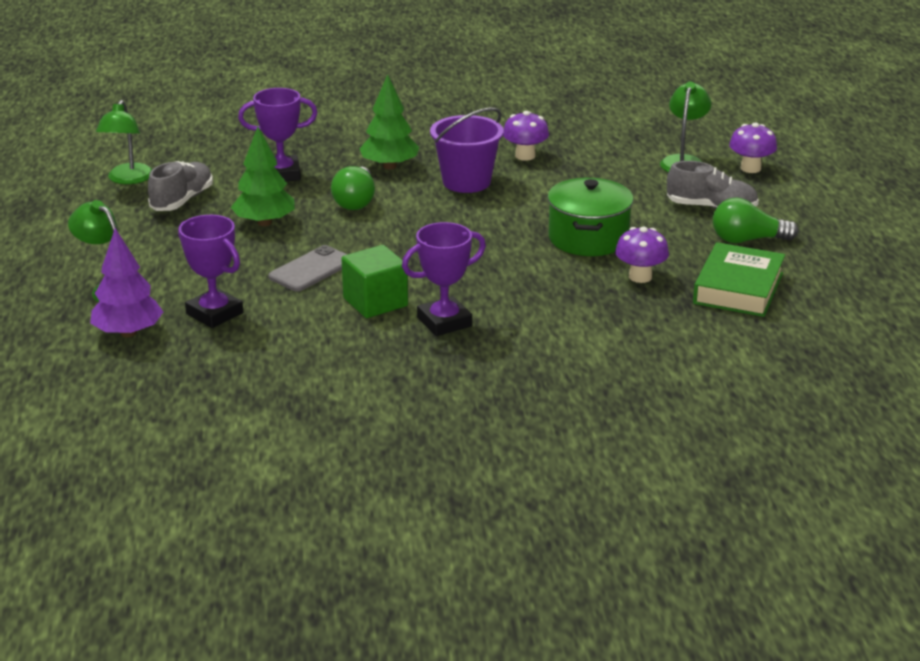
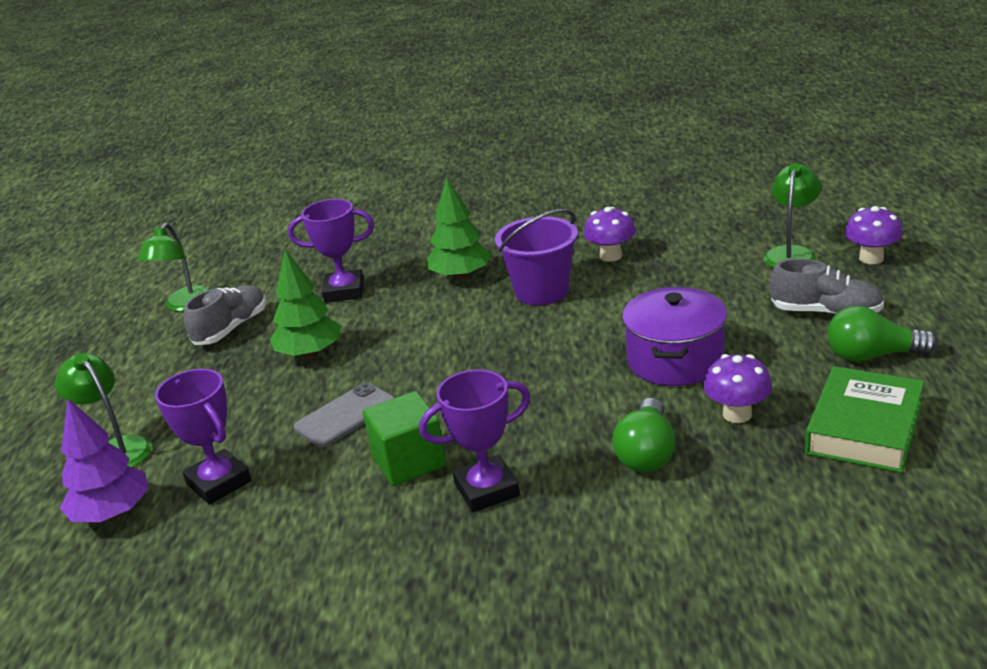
camera: 10 degrees right, 0 degrees up
green light bulb [331,166,375,210] -> green light bulb moved to [612,398,676,472]
green pot [548,178,634,256] -> purple pot [622,287,727,386]

